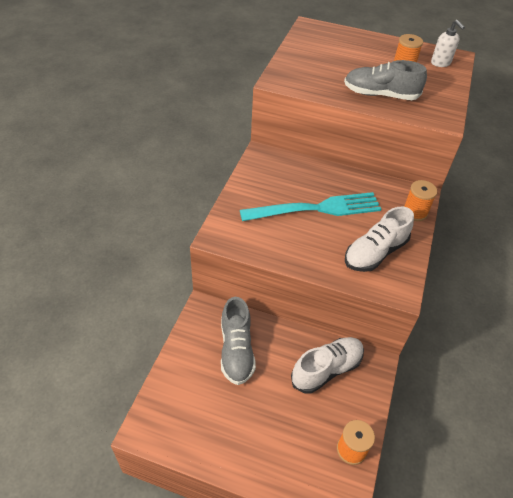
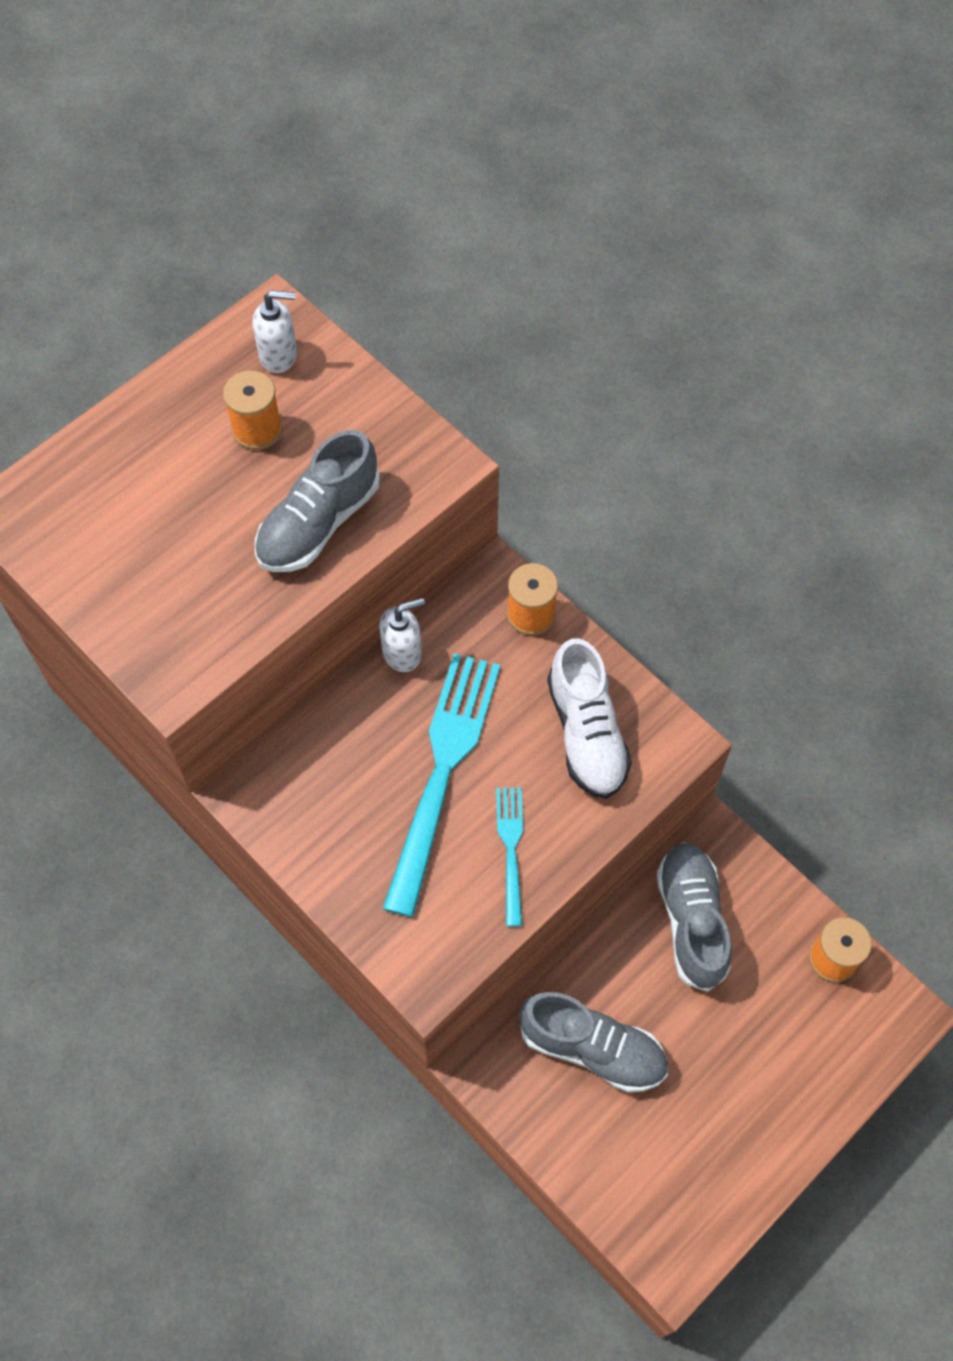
camera: 60 degrees left, 15 degrees up
white shoe [291,337,364,394] -> grey shoe [657,842,732,992]
none -> white soap dispenser [379,598,425,672]
none -> turquoise fork [496,787,523,926]

